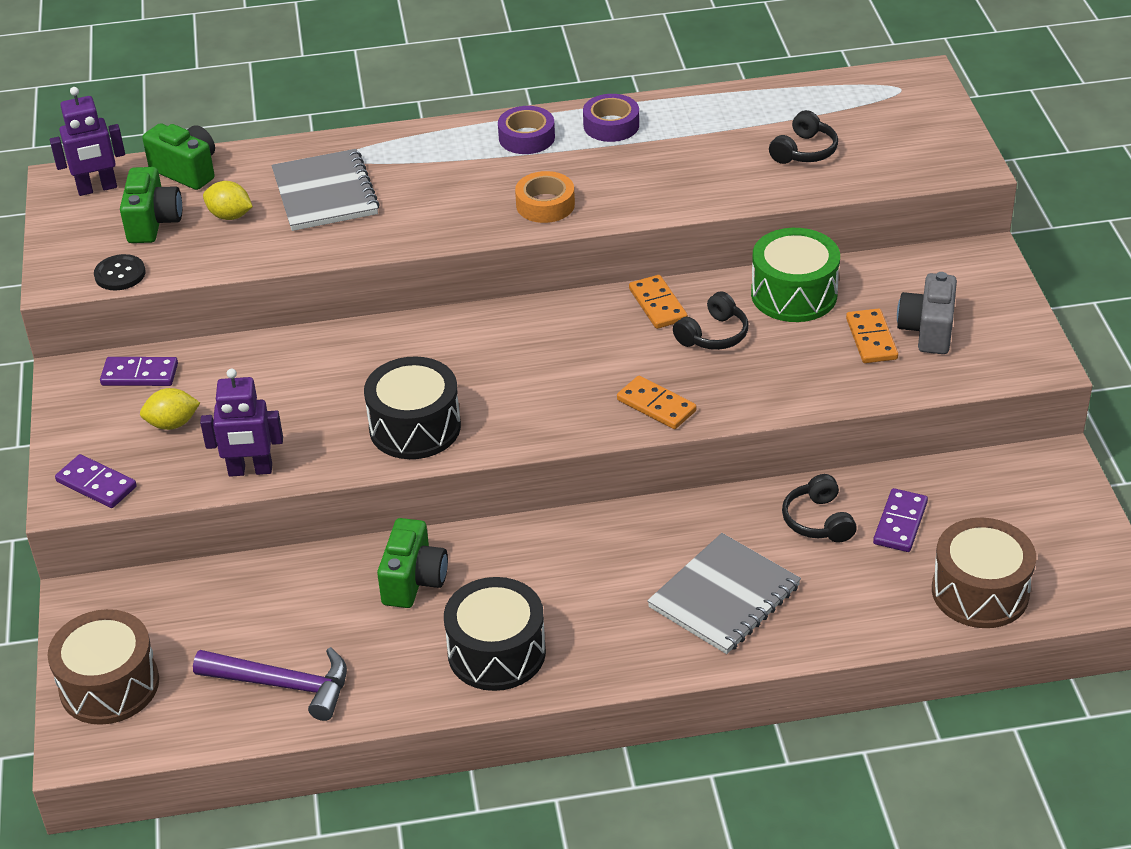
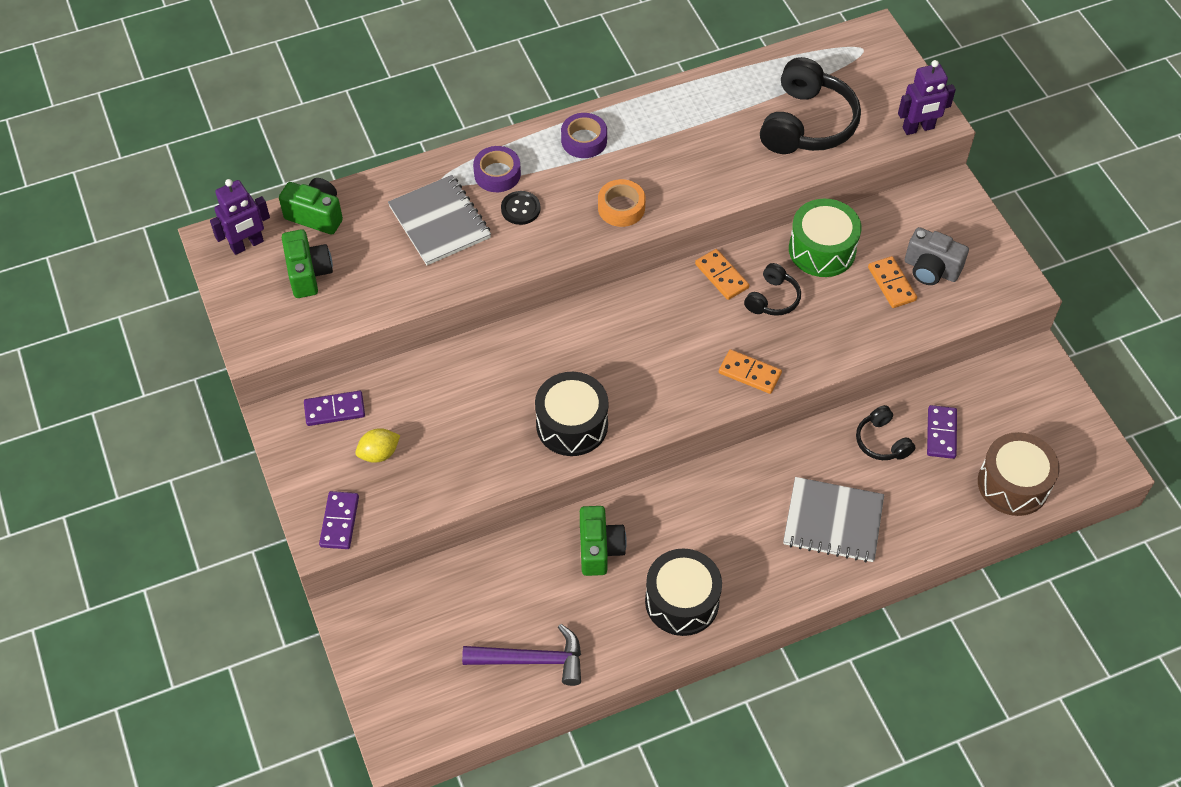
camera: 15 degrees left, 15 degrees up
brown drum [48,609,159,725] -> none
purple domino [55,454,137,508] -> purple domino turned 75 degrees clockwise [319,491,359,549]
black button [94,254,146,290] -> black button moved to [501,191,541,225]
purple robot [200,369,283,477] -> purple robot moved to [898,60,956,135]
yellow lemon [203,181,253,220] -> none
purple tape [583,94,639,142] -> purple tape moved to [473,146,521,192]
grey notebook [647,533,801,654] -> grey notebook turned 75 degrees clockwise [783,477,884,563]
black headphones [769,110,838,164] -> black headphones [760,57,861,154], size x1.92
grey camera [897,272,957,354] -> grey camera turned 60 degrees counterclockwise [905,227,969,285]

